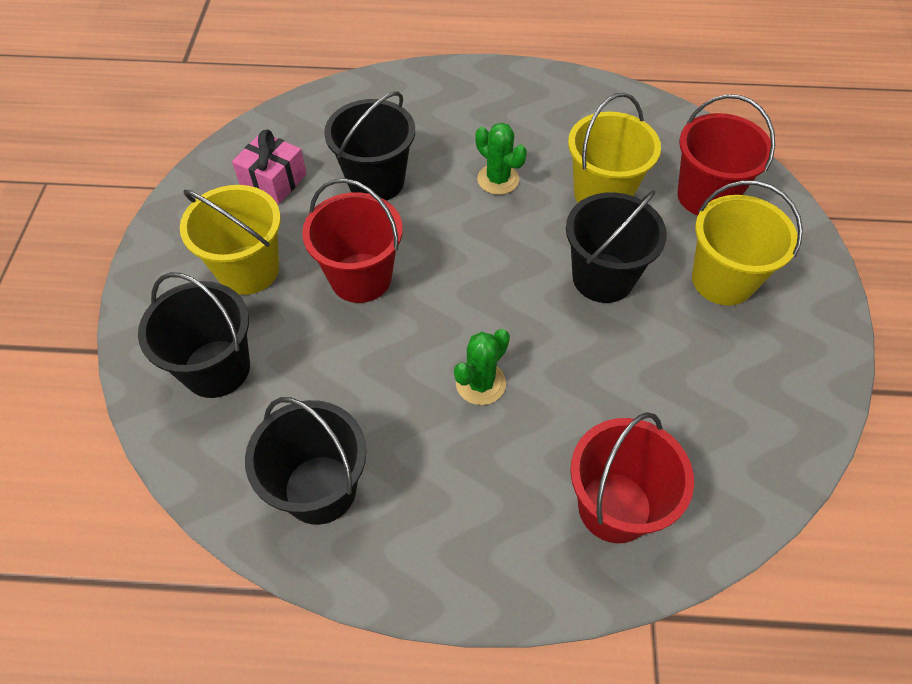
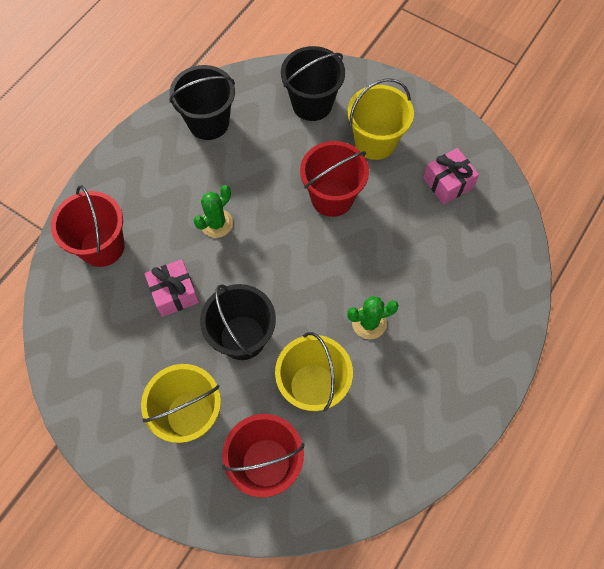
camera: 120 degrees right, 10 degrees up
black bucket [324,92,415,201] -> none
green cactus [454,329,510,405] -> green cactus turned 60 degrees clockwise [193,185,233,238]
none -> pink gift [145,259,199,317]

